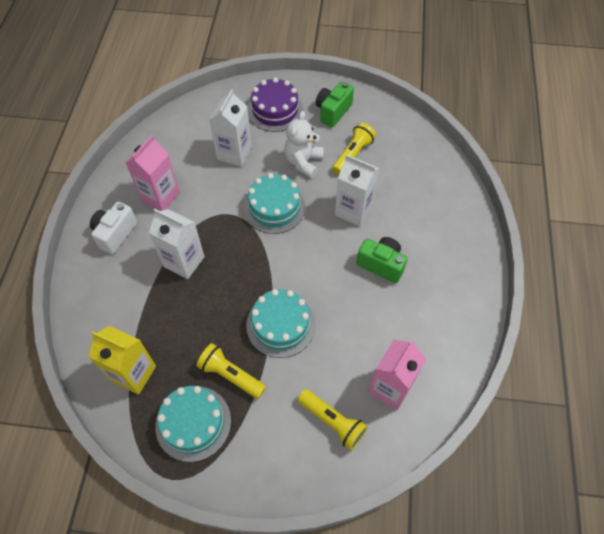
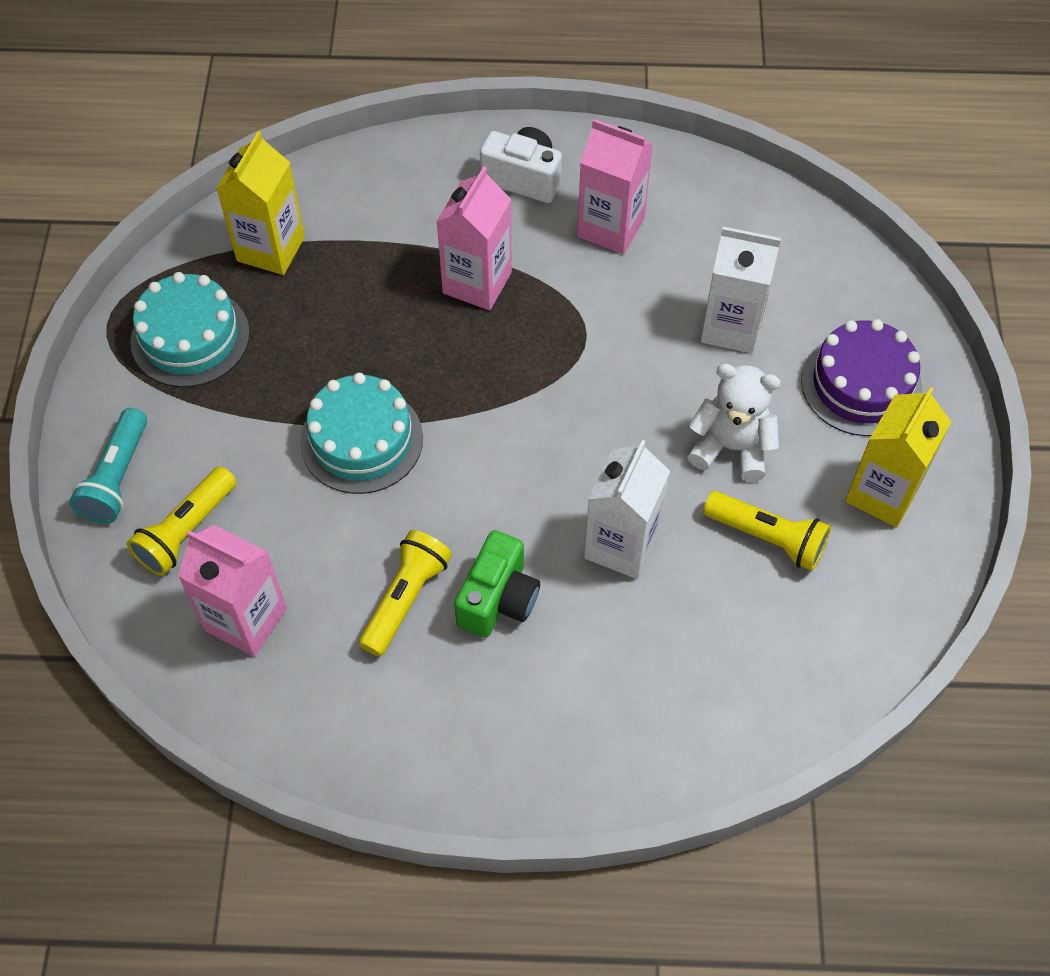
camera: 85 degrees right, 0 degrees up
white carton [149,209,204,279] -> pink carton [436,166,512,310]
yellow flashlight [197,343,266,399] -> yellow flashlight moved to [359,530,452,656]
turquoise cake [244,173,306,234] -> none
green camera [315,81,354,127] -> yellow carton [845,387,951,527]
none -> turquoise flashlight [69,408,147,524]

